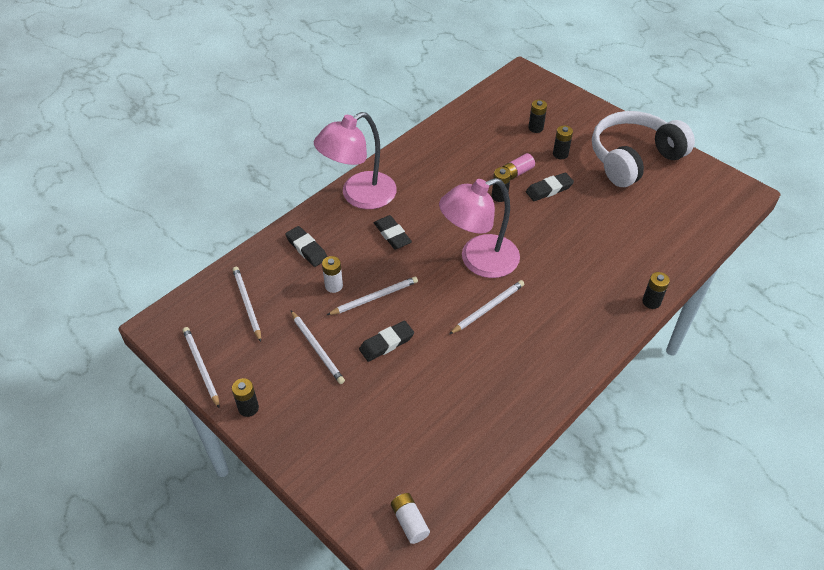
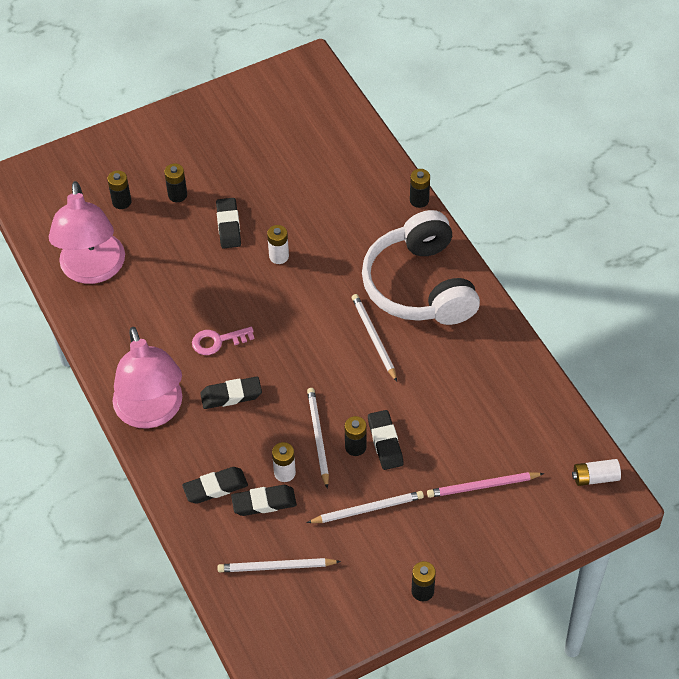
camera: 70 degrees left, 5 degrees up
white pencil [183,327,220,409] -> none
pink lamp [439,178,520,278] -> pink lamp moved to [49,181,125,284]
black battery [492,167,511,202] -> black battery moved to [345,416,367,456]
pink battery [502,153,535,180] -> none
white headphones [592,111,695,187] -> white headphones moved to [362,210,480,325]
none -> pink key [192,327,254,355]
none -> black eraser [231,485,297,516]
none -> white battery [267,225,289,264]
none -> pink pencil [427,472,544,498]

